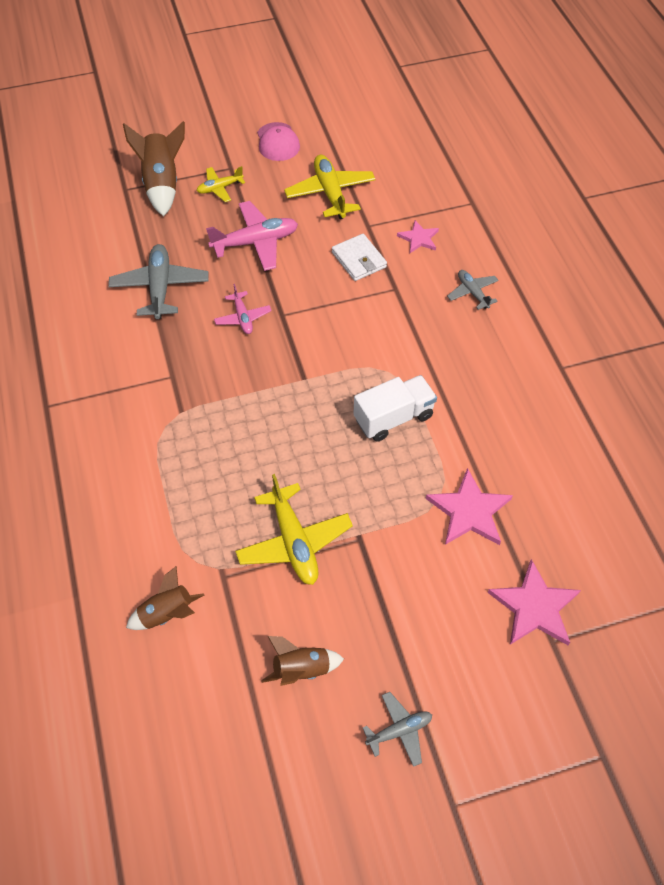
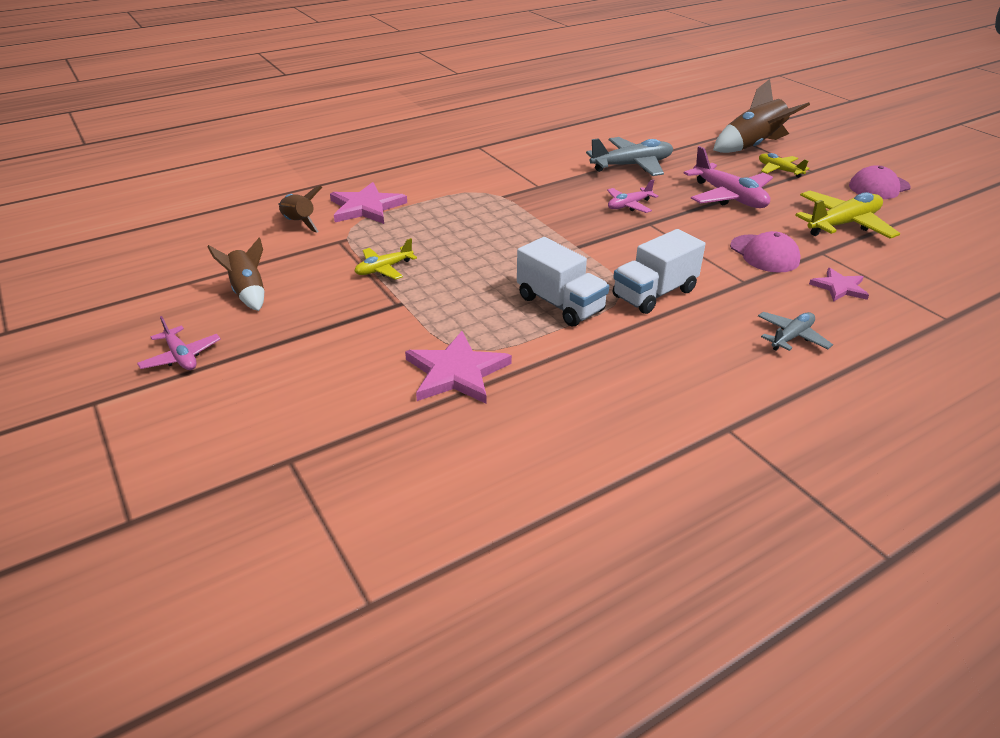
camera: 75 degrees right, 20 degrees down
yellow plane [235,474,353,585] -> yellow plane [354,238,417,280], size x0.57
white wallet [332,234,387,281] -> pink cap [730,231,801,273]
grey plane [363,692,432,767] -> pink plane [137,316,221,370]
pink star [487,559,581,645] -> pink star moved to [330,182,407,224]
none -> white truck [613,229,705,314]

